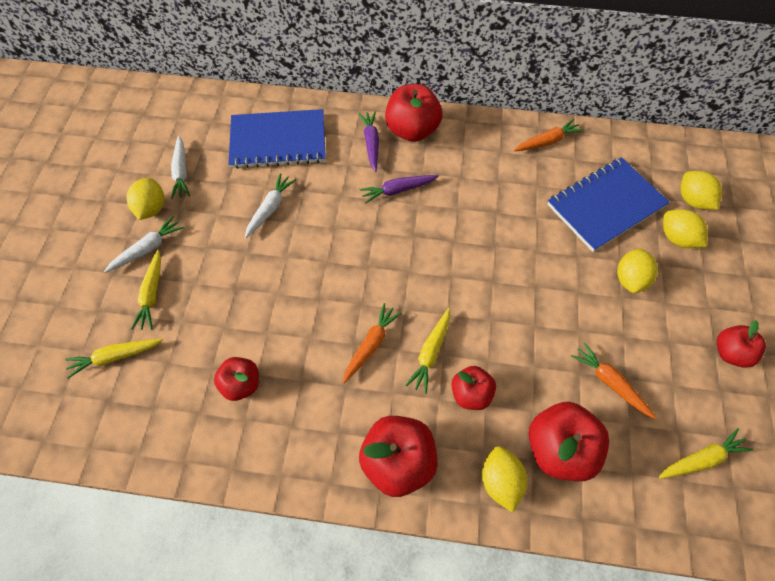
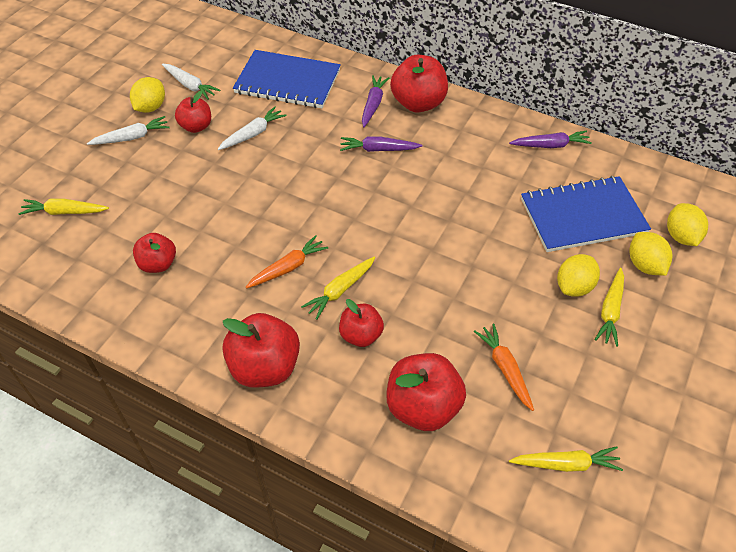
camera: 20 degrees right, 10 degrees down
yellow carrot [131,250,161,330] -> yellow carrot moved to [594,268,624,347]
white carrot [171,136,190,199] -> white carrot turned 60 degrees counterclockwise [162,64,220,100]
yellow lemon [482,446,527,513] -> none
orange carrot [514,119,584,151] -> purple carrot [509,130,592,148]
red apple [717,320,766,368] -> red apple moved to [175,91,211,133]

